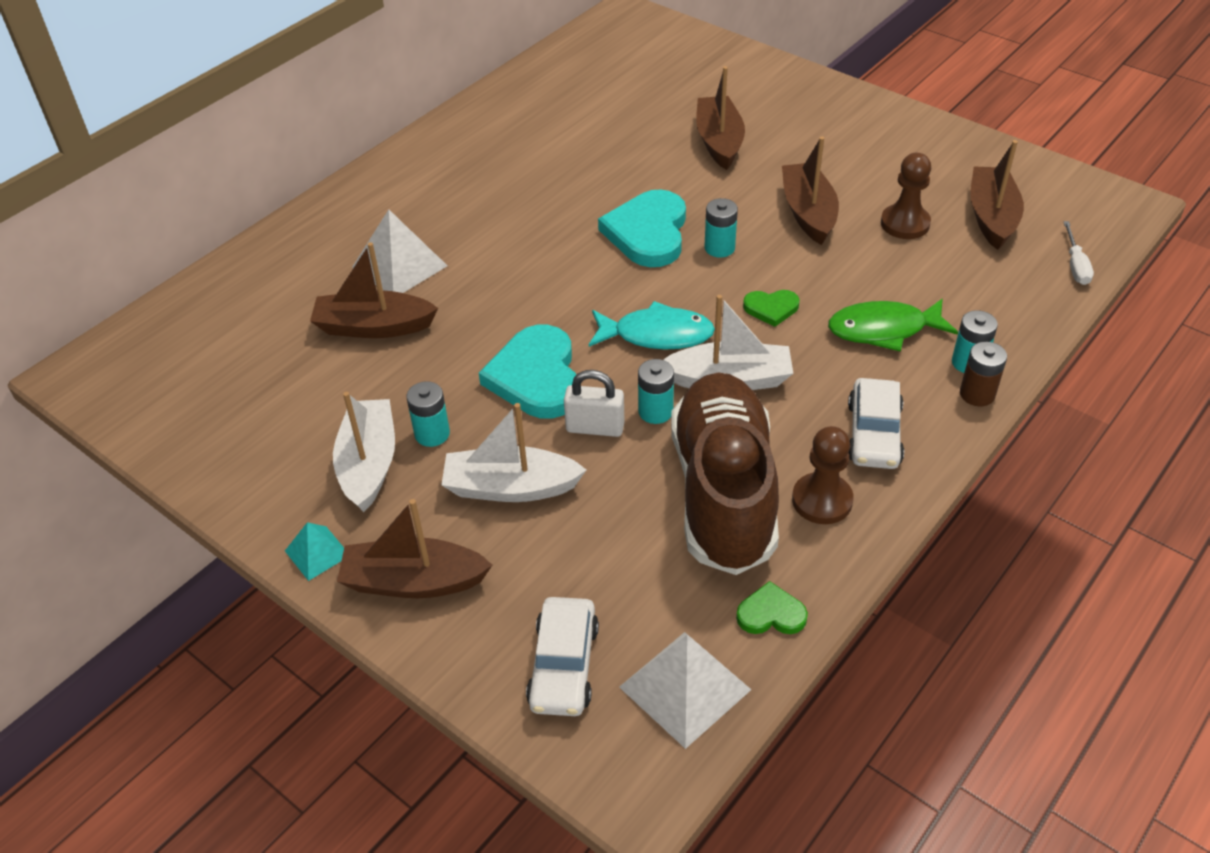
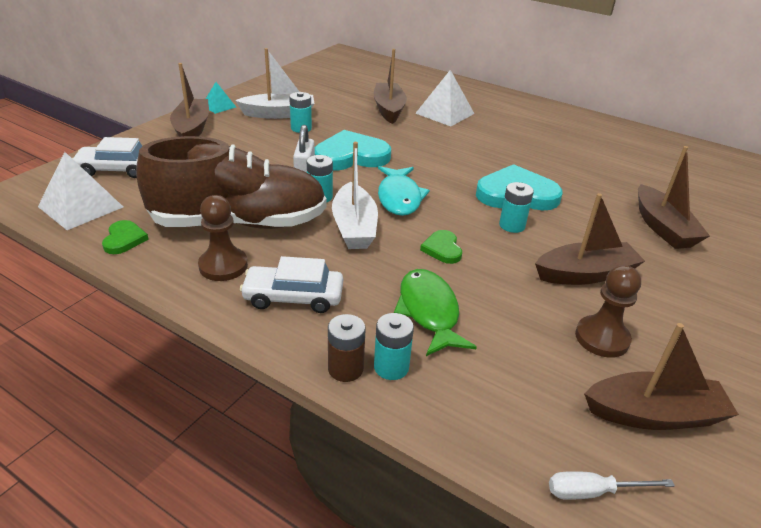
camera: 80 degrees right, 10 degrees down
white boat [441,403,586,502] -> none
brown boat [696,66,745,170] -> brown boat turned 90 degrees clockwise [638,146,710,249]

